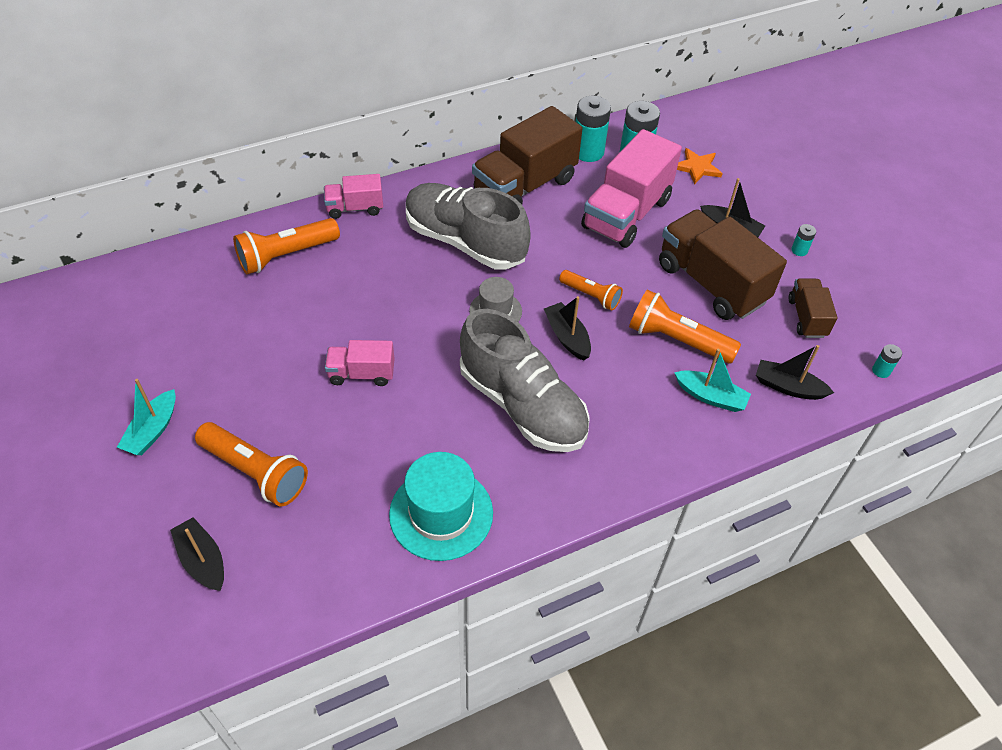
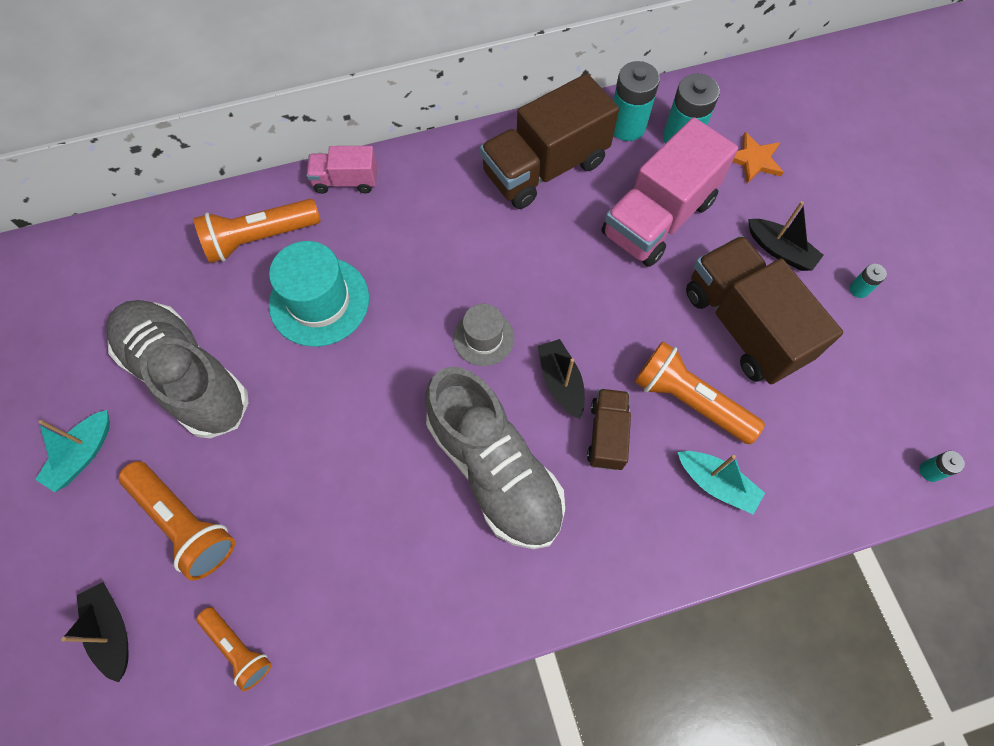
camera: 10 degrees right, 15 degrees up
pink truck [325,340,395,386] -> none
turquoise hat [389,452,493,561] -> turquoise hat moved to [269,241,369,347]
grey shoe [406,183,531,270] -> grey shoe moved to [106,300,249,438]
orange flashlight [559,270,623,311] -> orange flashlight moved to [196,607,272,691]
black boat [756,345,834,400] -> none
brown truck [789,278,838,338] -> brown truck moved to [587,388,631,470]

